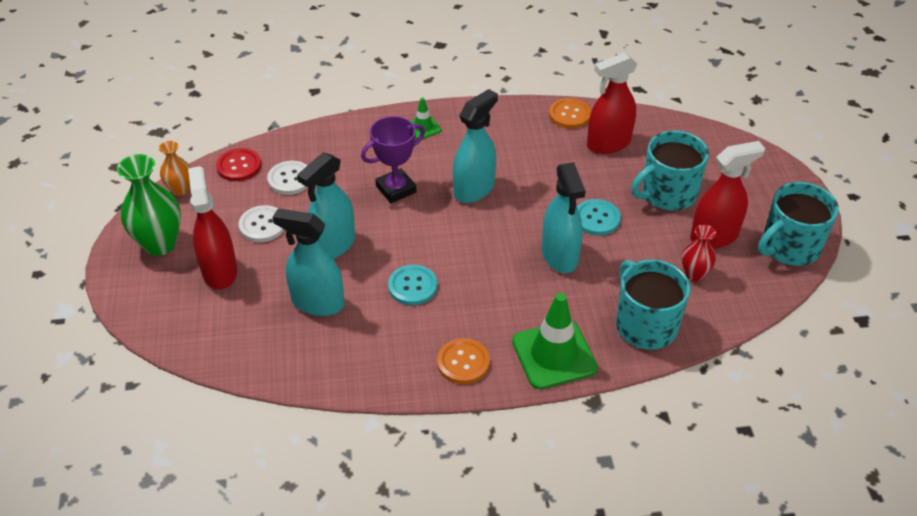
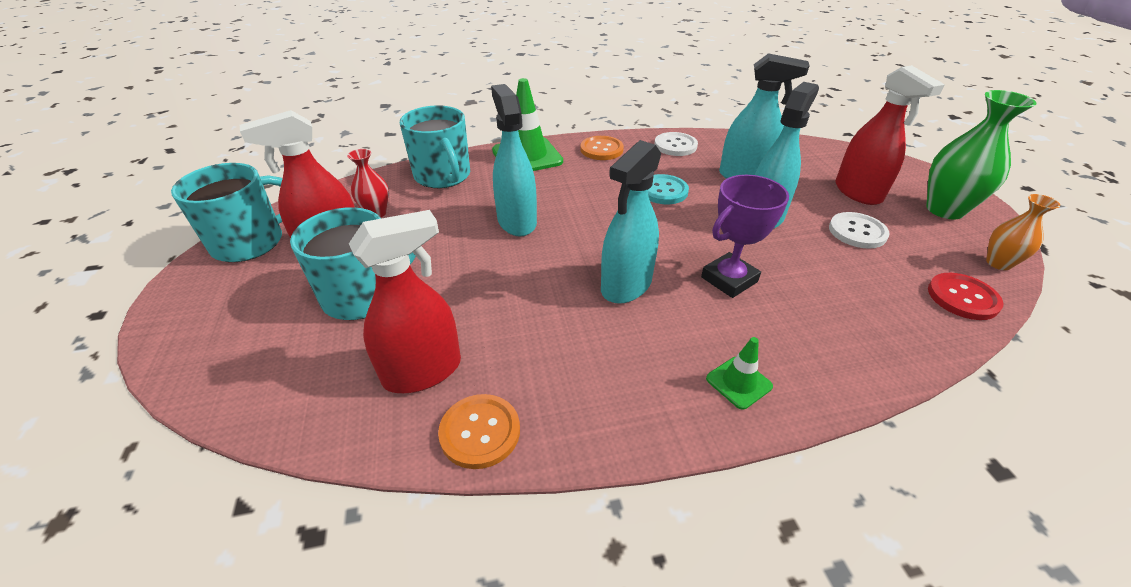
camera: 175 degrees right, 5 degrees down
white button [267,161,308,195] -> white button moved to [654,132,698,156]
turquoise button [577,199,621,236] -> none

